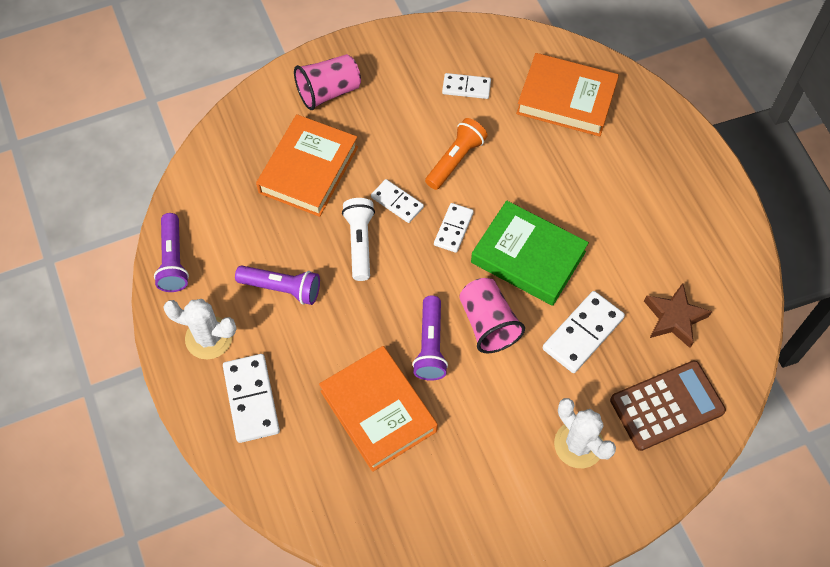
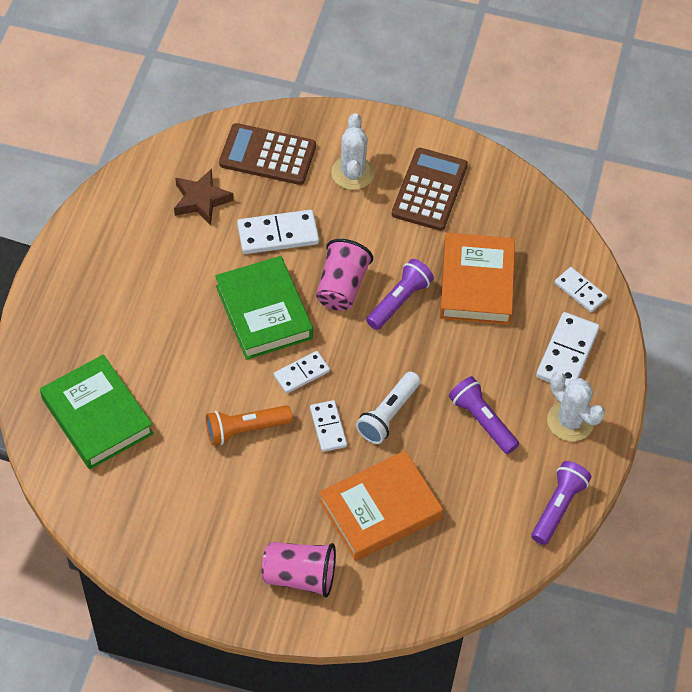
camera: 145 degrees left, 5 degrees down
white domino [442,73,491,99] -> white domino moved to [555,267,608,312]
orange book [516,53,619,137] -> green book [40,354,154,469]
none -> brown calculator [392,148,468,231]

